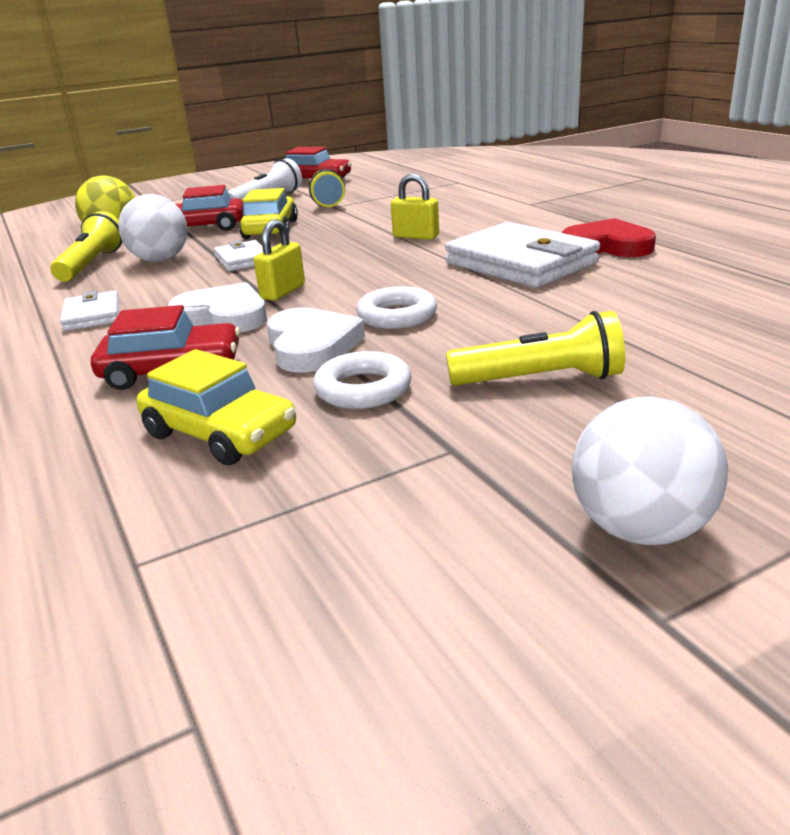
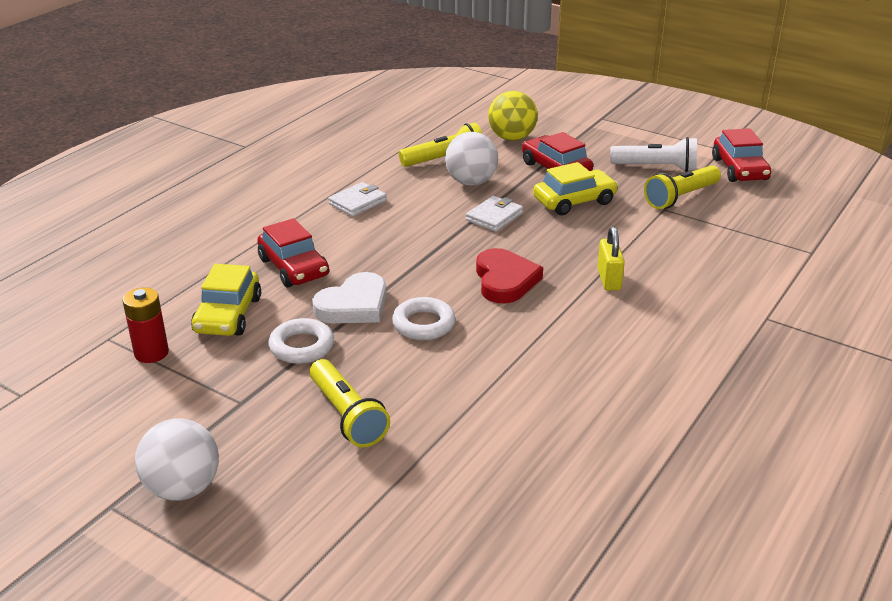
camera: 60 degrees right, 5 degrees up
white heart [168,282,267,332] -> none
yellow padlock [254,219,305,301] -> none
white wallet [445,222,600,288] -> none
red heart [562,218,656,257] -> red heart moved to [476,248,543,304]
none -> red battery [122,288,169,363]

